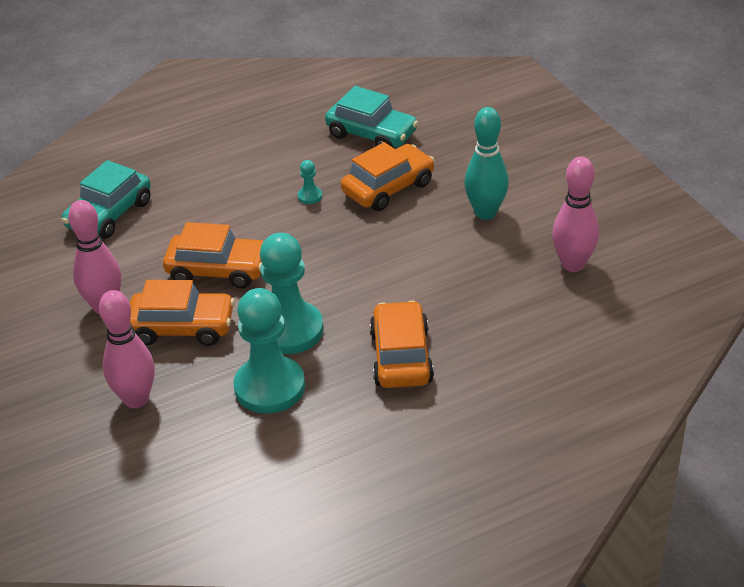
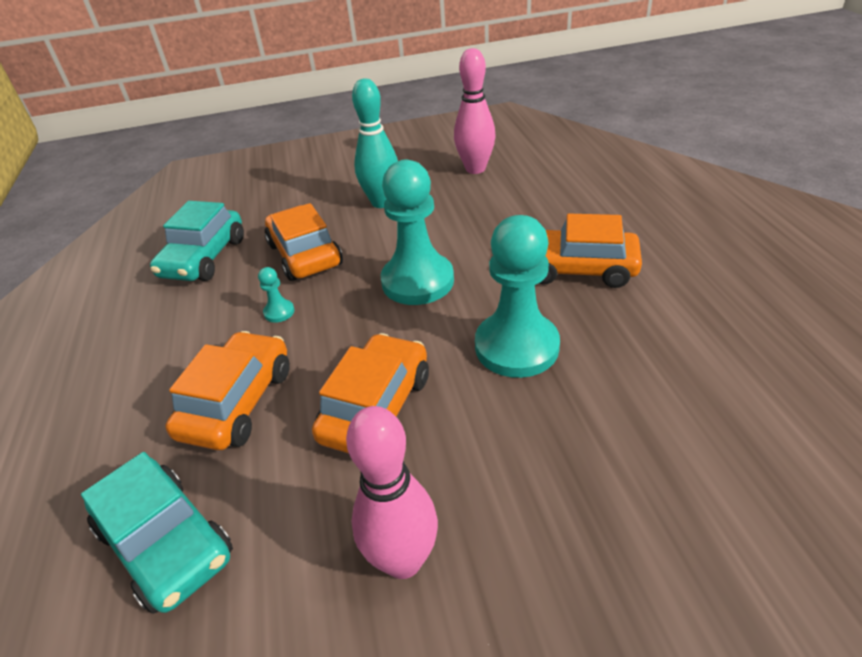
camera: 75 degrees left, 0 degrees up
pink bowling pin [99,290,155,408] -> none
orange car [130,280,235,346] -> orange car moved to [165,331,290,450]
turquoise pawn [234,288,305,414] -> turquoise pawn moved to [381,160,454,305]
turquoise car [325,86,418,148] -> turquoise car turned 150 degrees clockwise [150,201,244,281]

